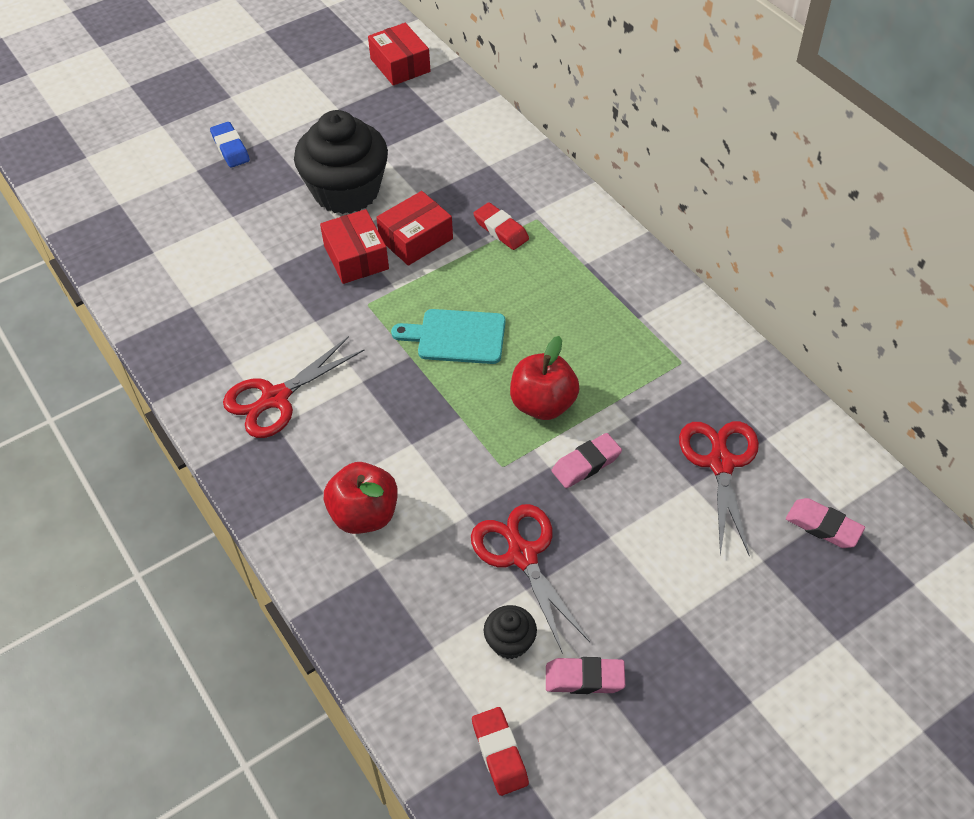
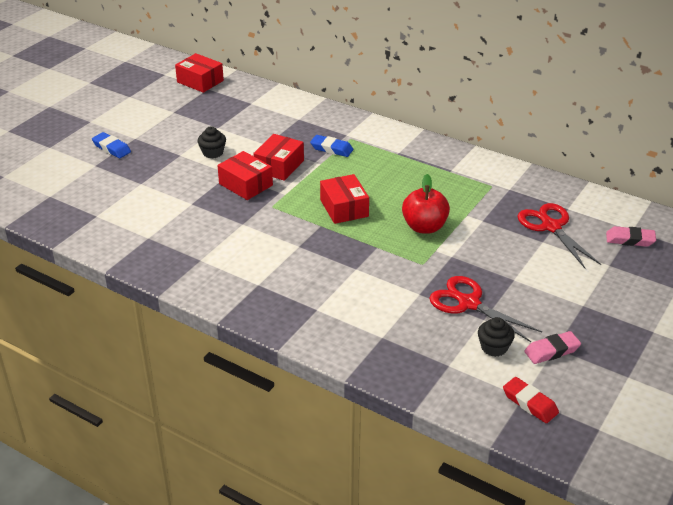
camera: 25 degrees left, 15 degrees down
red scissors [223,336,364,438] -> none
black cupcake [294,110,388,214] -> black cupcake [198,126,226,158], size x0.43
red apple [324,462,398,534] -> none
turquoise cutting board [391,309,505,364] -> red box [320,174,369,224]
red eraser [473,202,529,250] -> blue eraser [310,135,353,157]
pink eraser [552,433,622,488] -> none

